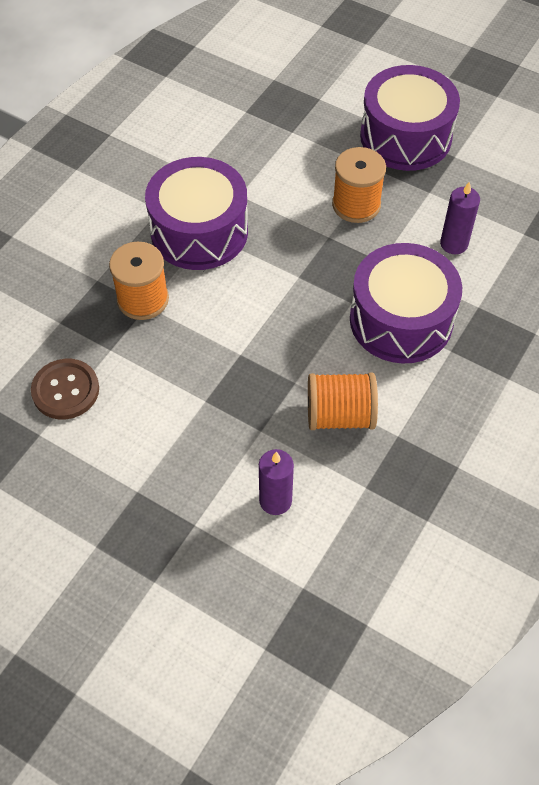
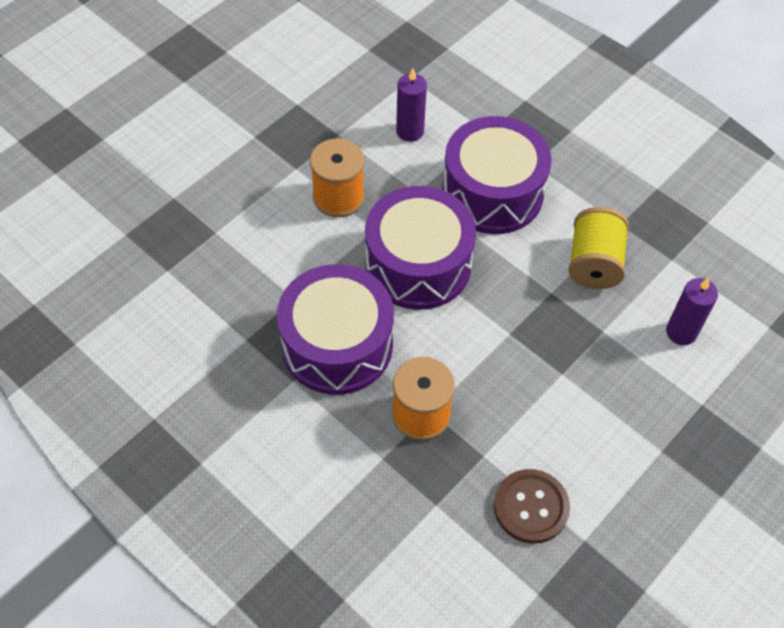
camera: 80 degrees left, 0 degrees up
orange spool [308,373,378,430] -> yellow spool [568,207,629,289]
purple drum [360,65,460,171] -> purple drum moved to [365,186,476,310]

